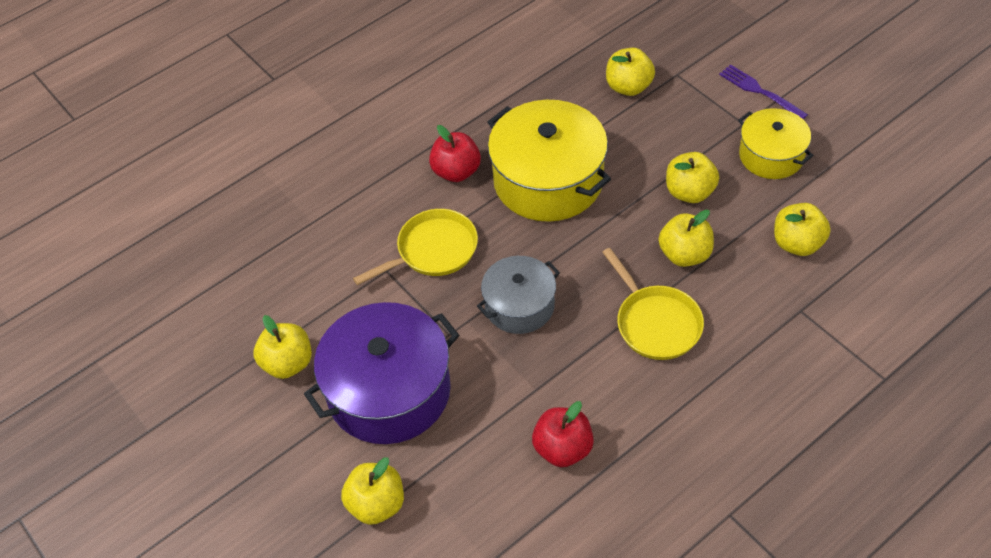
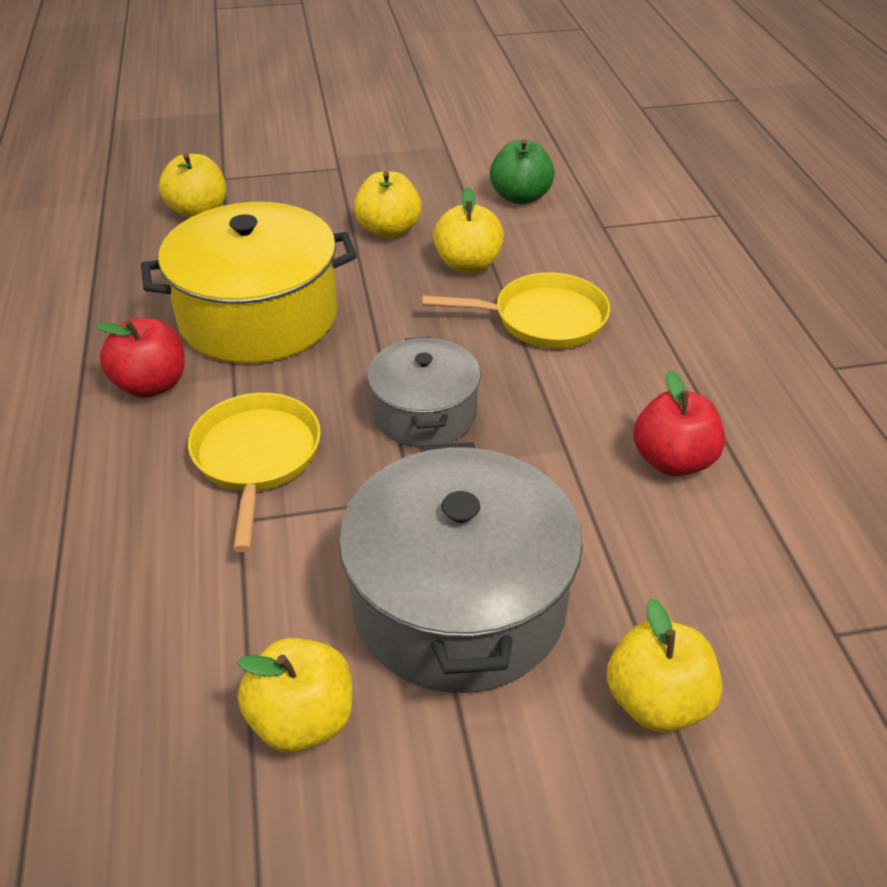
camera: 65 degrees left, 10 degrees down
purple pot [304,302,459,444] -> grey pot [338,442,583,693]
purple fork [719,64,808,120] -> none
yellow pot [738,108,814,179] -> none
yellow apple [774,203,831,256] -> green apple [490,139,555,205]

